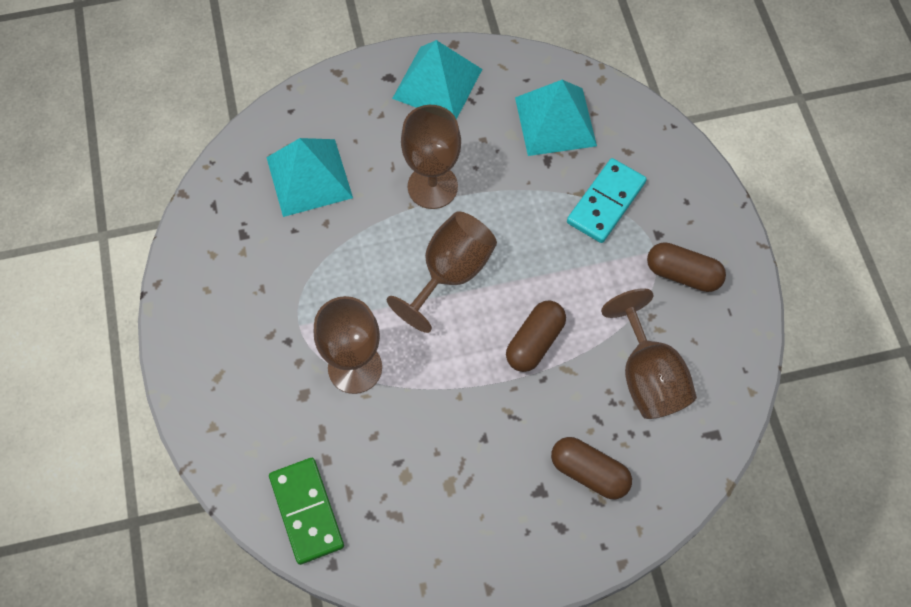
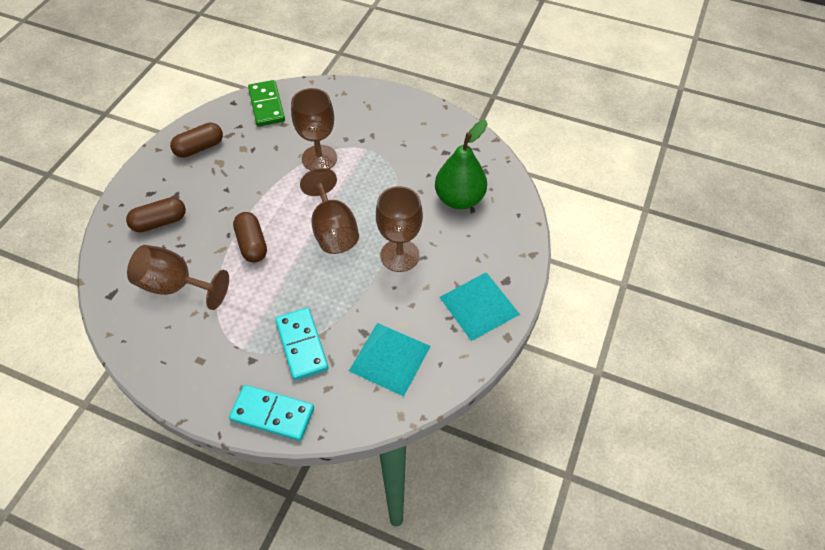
camera: 125 degrees right, 10 degrees down
turquoise pyramid [266,138,353,217] -> green pear [435,120,487,209]
green domino [269,458,344,565] -> green domino turned 60 degrees clockwise [248,80,285,126]
brown capsule [647,242,726,292] -> brown capsule moved to [170,122,223,158]
none -> turquoise domino [229,385,314,441]

